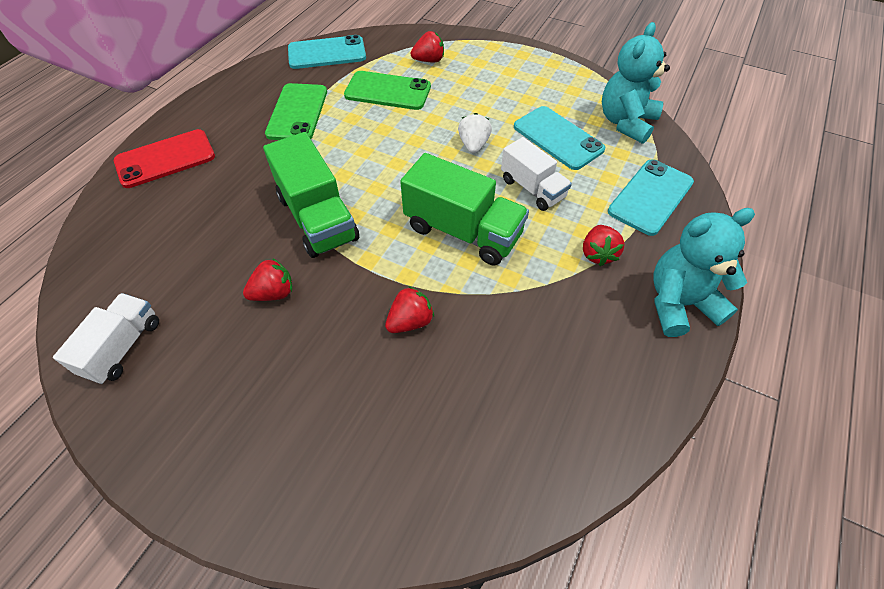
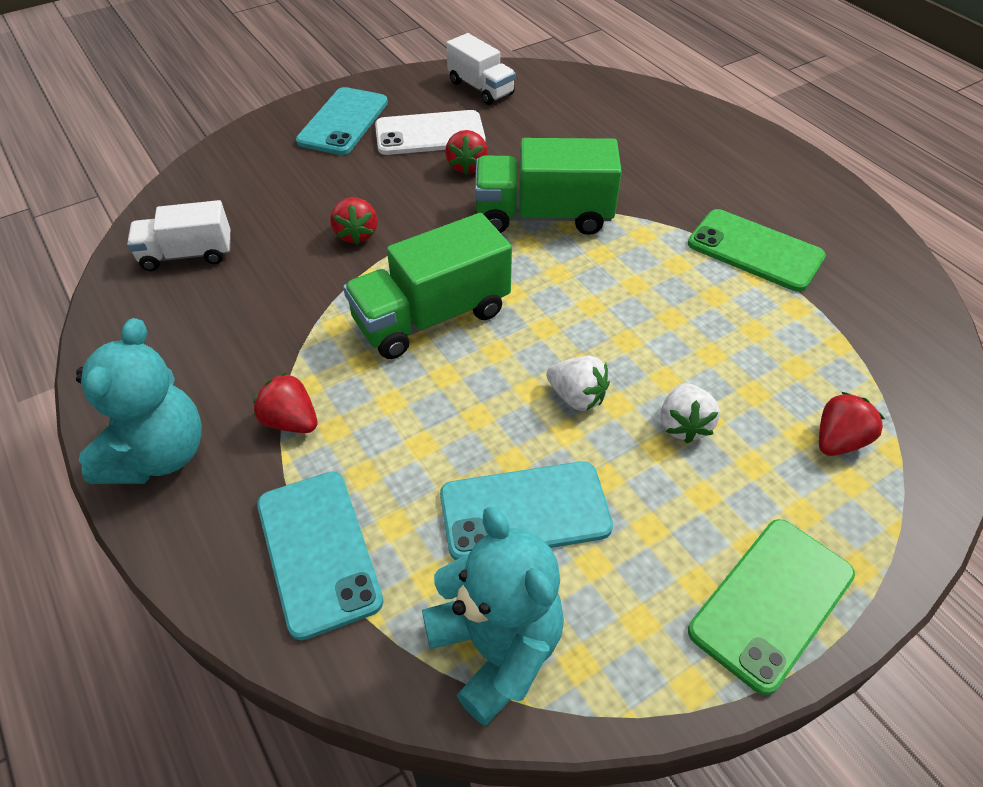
camera: 120 degrees right, 5 degrees down
red phone [114,129,215,188] -> none
turquoise phone [288,35,366,69] -> turquoise phone moved to [296,87,388,155]
green phone [344,71,431,110] -> green phone moved to [688,519,855,695]
red strawberry [411,31,444,63] -> red strawberry turned 150 degrees counterclockwise [819,392,885,456]
white truck [501,137,572,211] -> white truck moved to [127,200,231,271]
none -> white phone [375,110,485,155]
none -> white strawberry [661,383,720,443]

